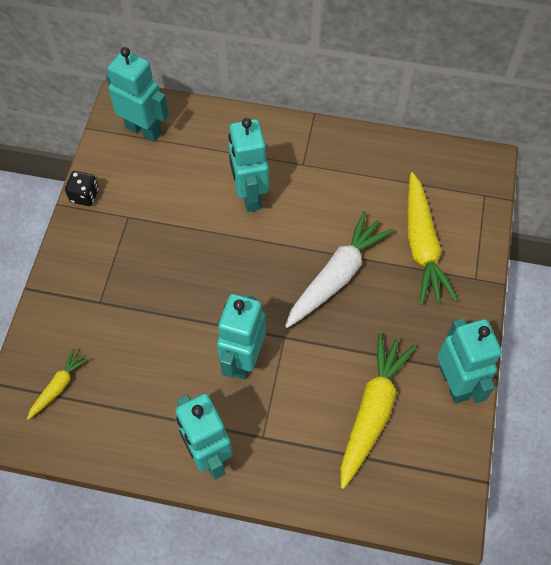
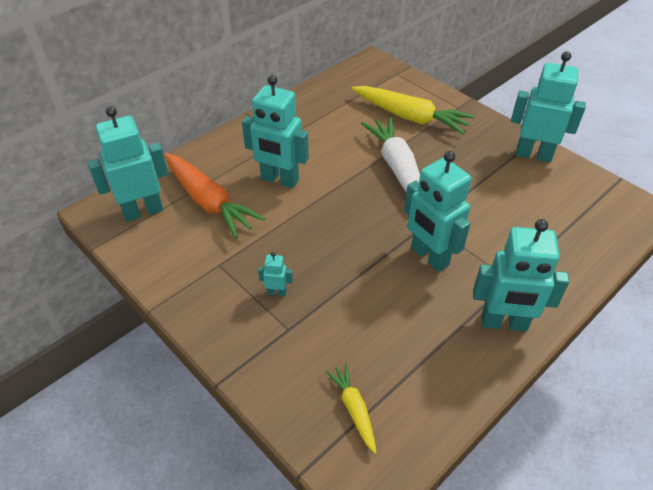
camera: 55 degrees left, 15 degrees down
black dice [65,171,99,206] -> none
yellow carrot [340,333,416,489] -> none
none -> orange carrot [164,153,265,239]
none -> turquoise robot [258,252,293,296]

